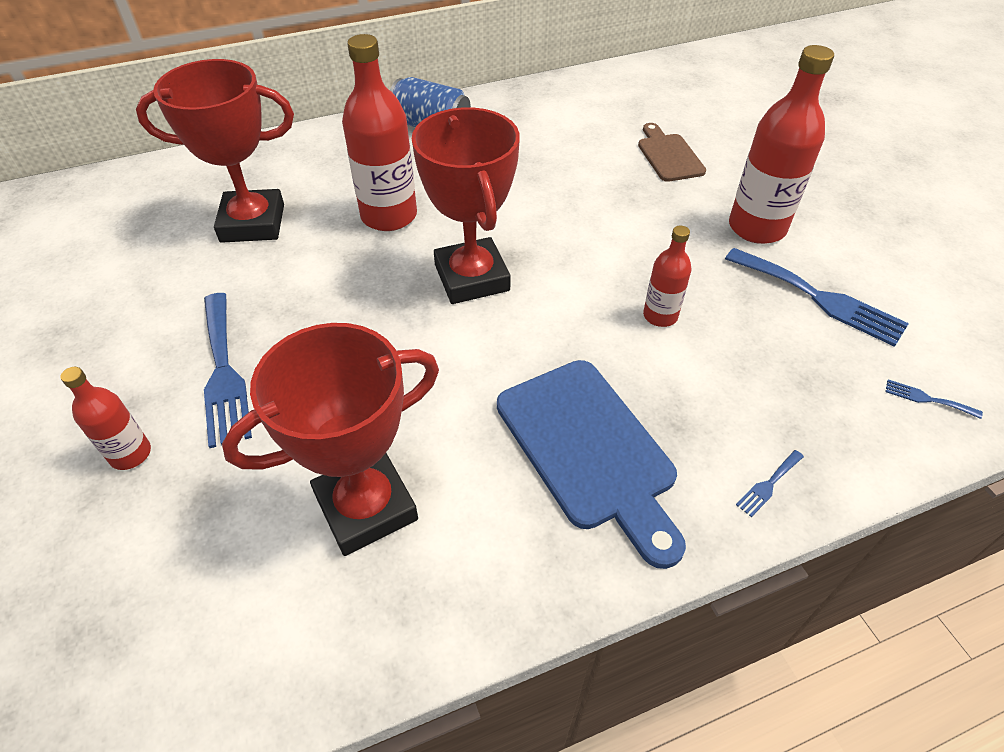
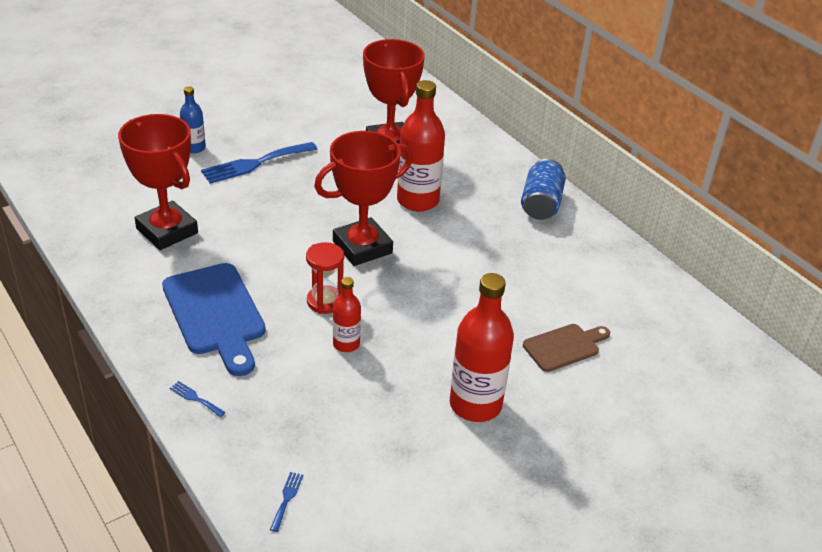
camera: 75 degrees right, 10 degrees down
red bottle [61,367,151,470] -> blue bottle [180,86,206,153]
blue cutting board [497,360,686,569] -> blue cutting board turned 75 degrees counterclockwise [162,263,266,376]
blue fork [725,248,909,347] -> none
none -> red hourglass [306,242,344,314]

